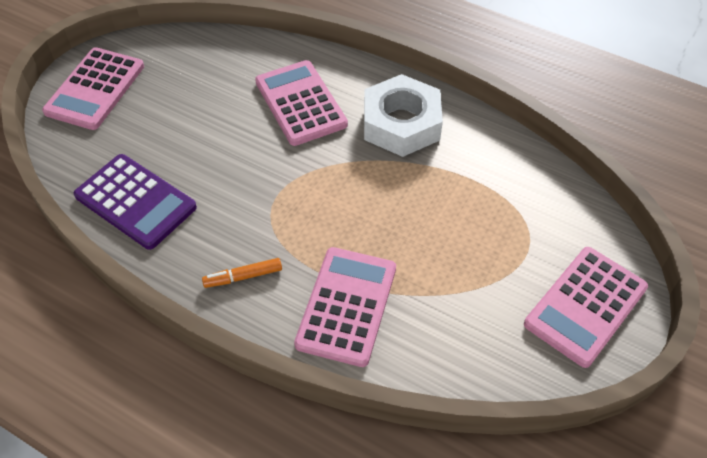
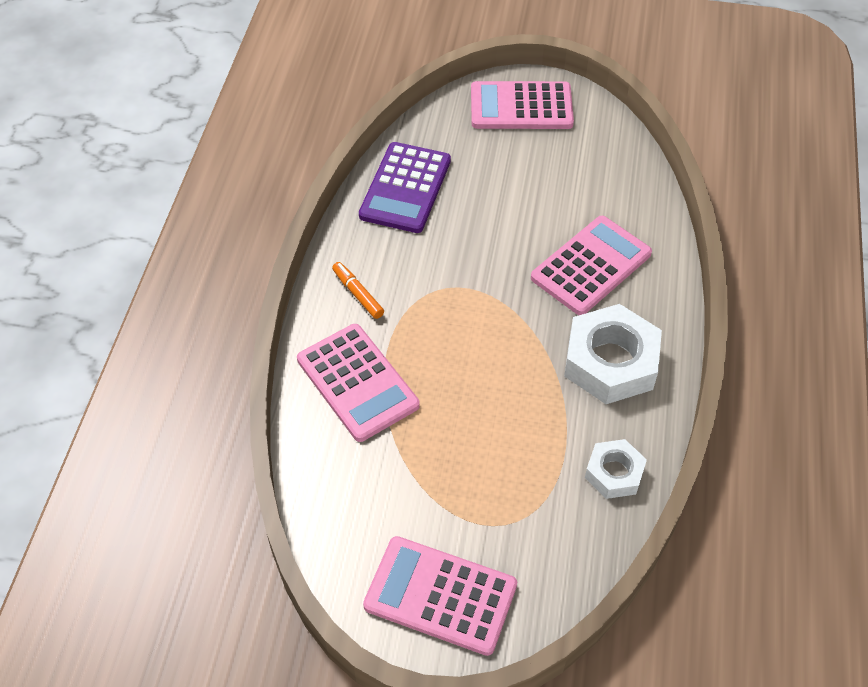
camera: 70 degrees right, 0 degrees up
pink calculator [294,247,396,367] -> pink calculator turned 60 degrees clockwise [297,324,420,442]
none -> white nut [585,439,647,499]

